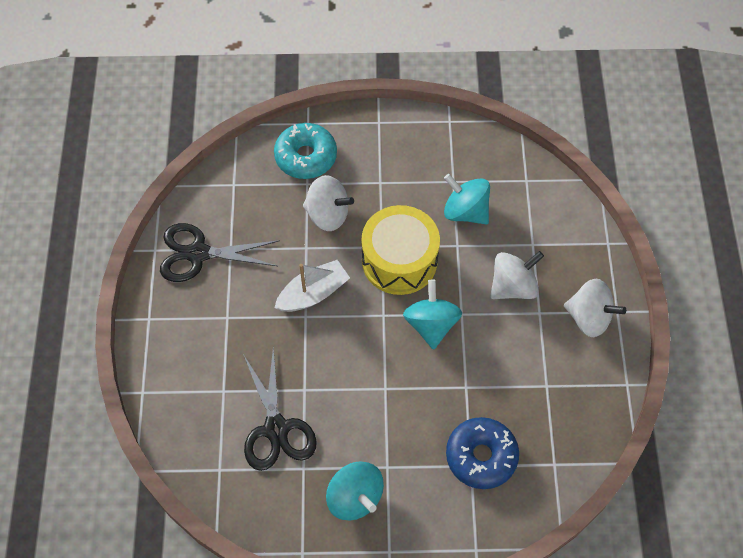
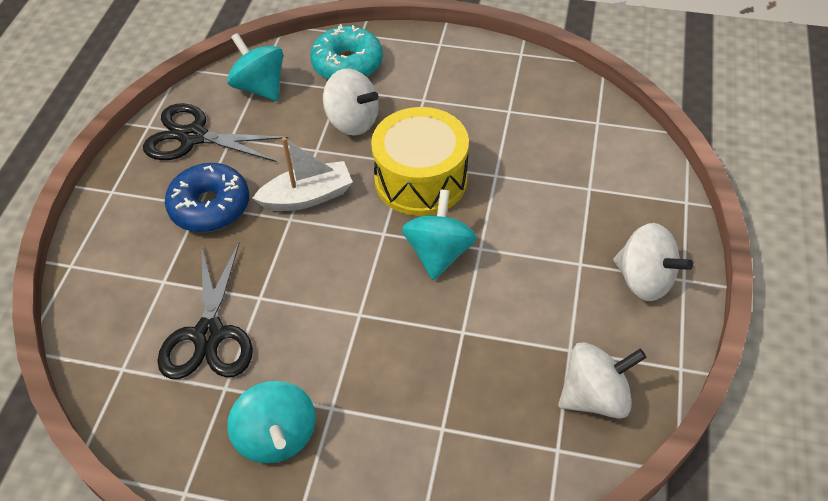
camera: 15 degrees right, 10 degrees down
turquoise spinning top [444,174,490,225] -> turquoise spinning top moved to [227,33,283,101]
blue donut [446,417,519,489] -> blue donut moved to [165,163,249,232]
white spinning top [490,251,544,299] -> white spinning top moved to [558,342,646,419]

